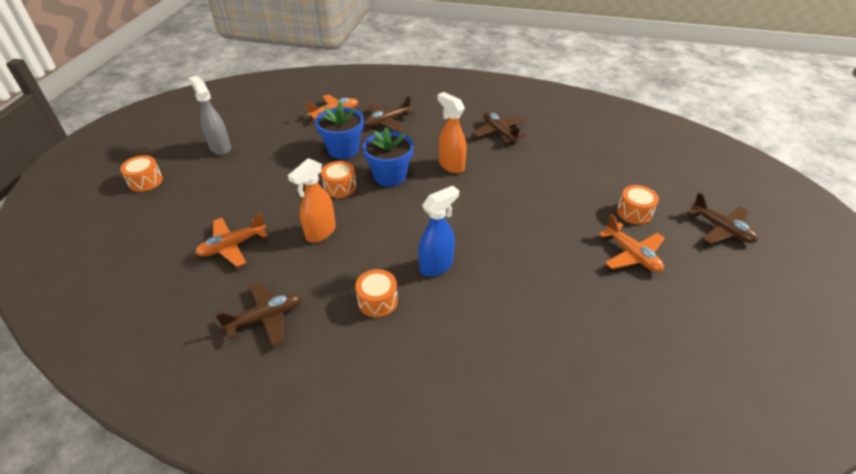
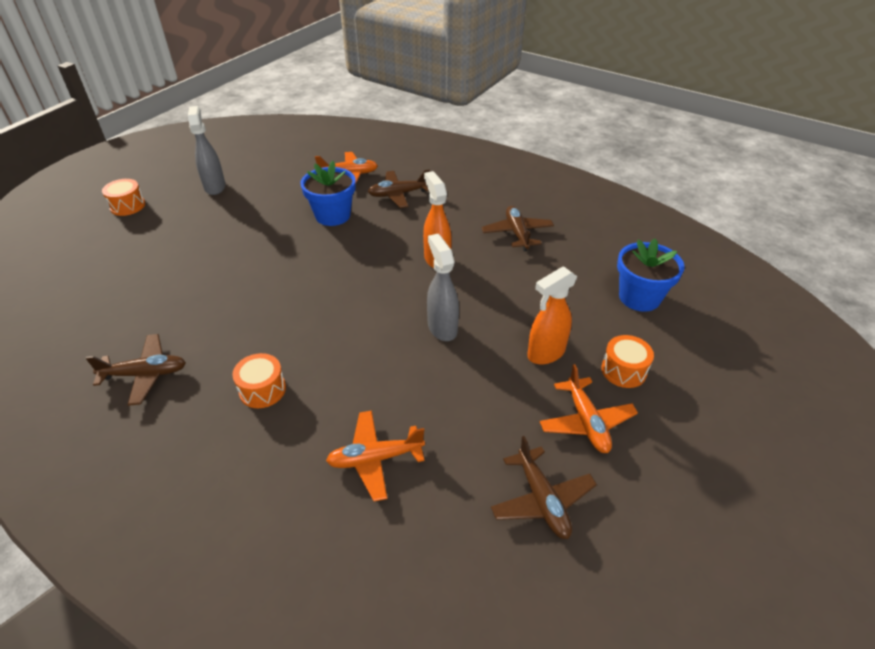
camera: 20 degrees right, 0 degrees up
orange plane [195,214,268,267] -> orange plane moved to [326,410,425,501]
orange spray bottle [288,158,336,243] -> orange spray bottle moved to [527,266,577,365]
orange drum [321,161,356,198] -> none
blue flower pot [363,127,414,187] -> blue flower pot moved to [617,239,685,312]
blue spray bottle [418,186,459,277] -> none
brown plane [688,193,758,244] -> brown plane moved to [491,436,597,539]
none -> grey spray bottle [427,234,459,341]

